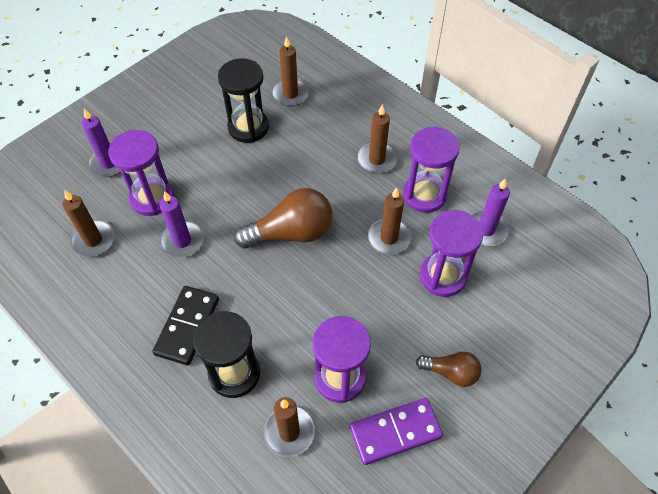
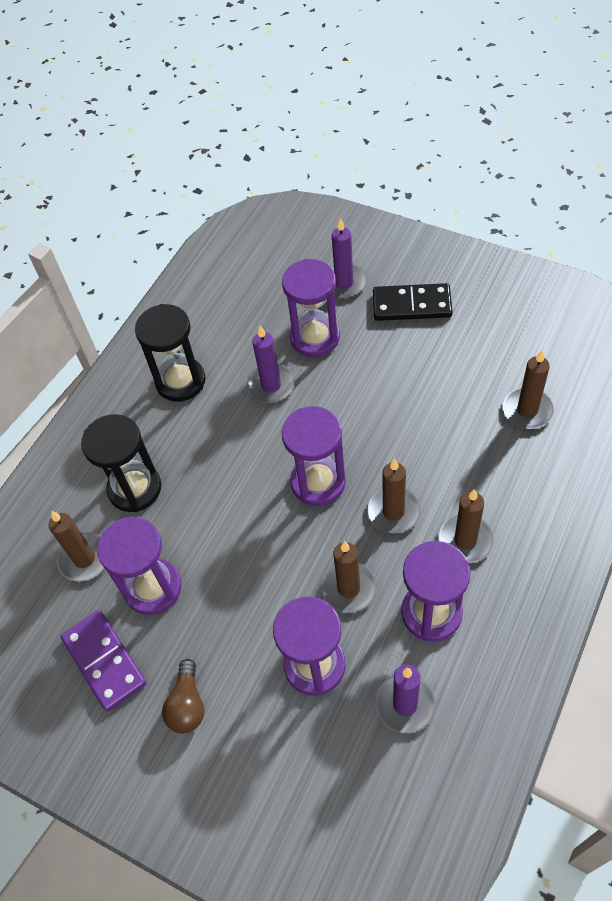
camera: 80 degrees right, 0 degrees up
brown candle [62,190,114,257] -> brown candle moved to [367,459,421,534]
black domino [152,286,219,366] -> black domino moved to [373,283,453,321]
black hourglass [218,58,269,143] -> black hourglass moved to [135,304,205,402]
brown light bulb [234,188,333,249] -> purple hourglass [282,406,346,506]

